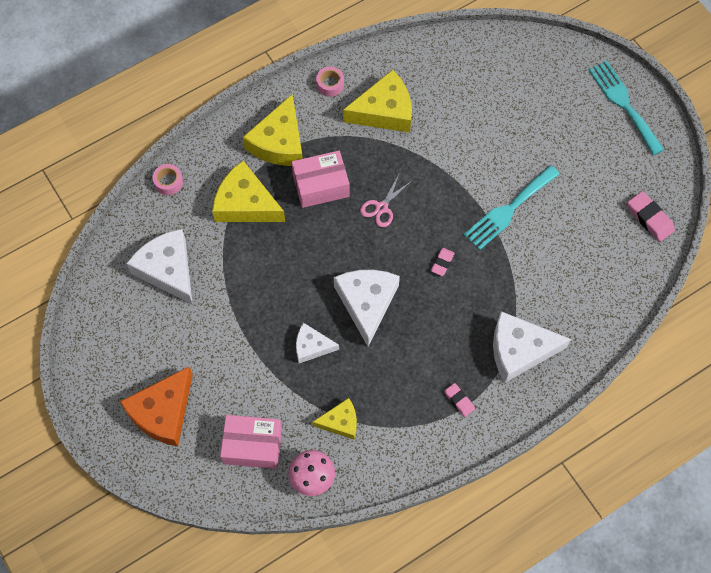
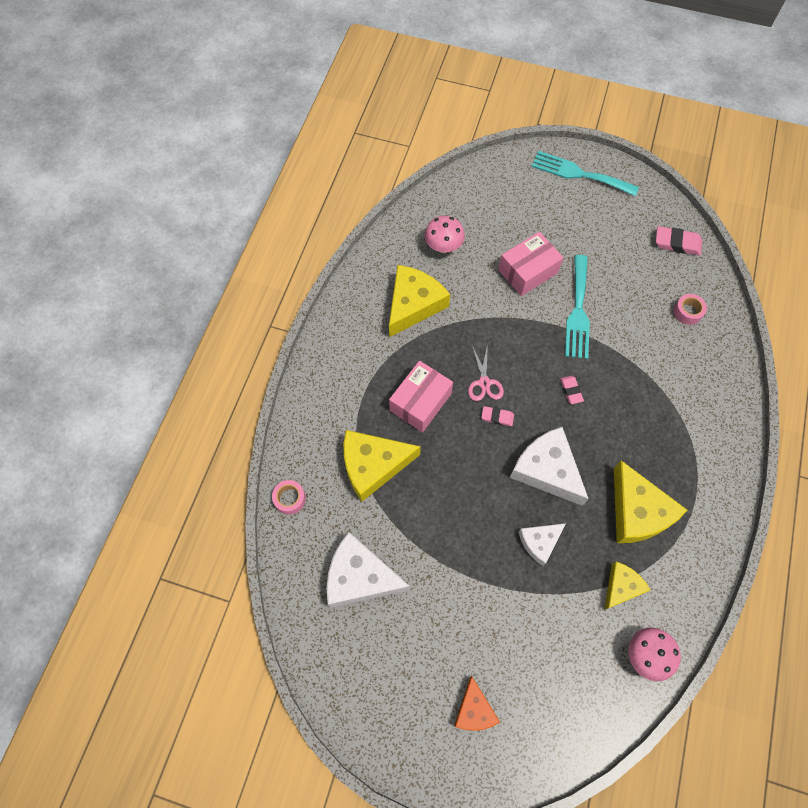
camera: 40 degrees left, 0 degrees up
orange cheese [120,367,193,447] -> orange cheese [454,676,500,731], size x0.58
pink box [220,415,282,469] -> pink box moved to [498,232,564,296]
yellow cheese [243,95,303,166] -> yellow cheese moved to [614,461,687,543]
pink tape [316,67,344,97] -> pink tape moved to [674,294,707,325]
pink eraser [445,383,475,417] -> pink eraser moved to [481,406,514,426]
white cheese [493,311,571,383] -> none
none -> pink mushroom [425,216,465,253]

